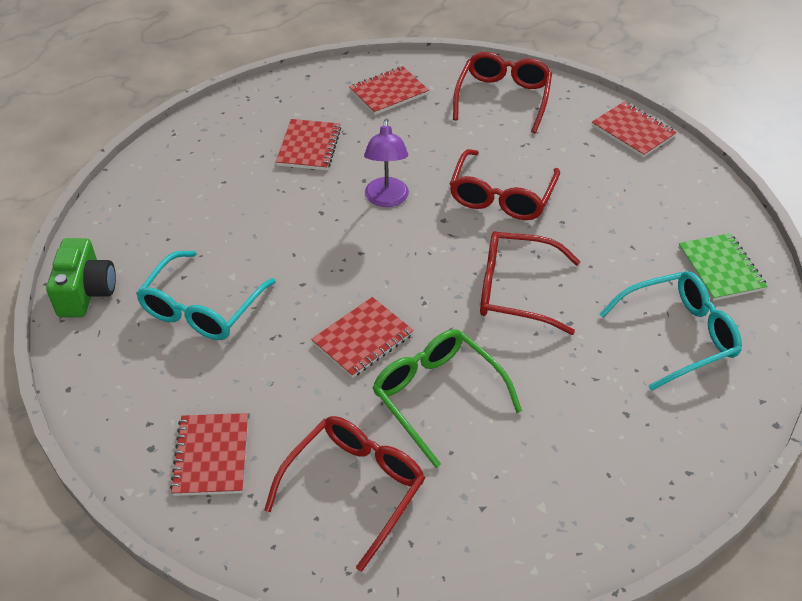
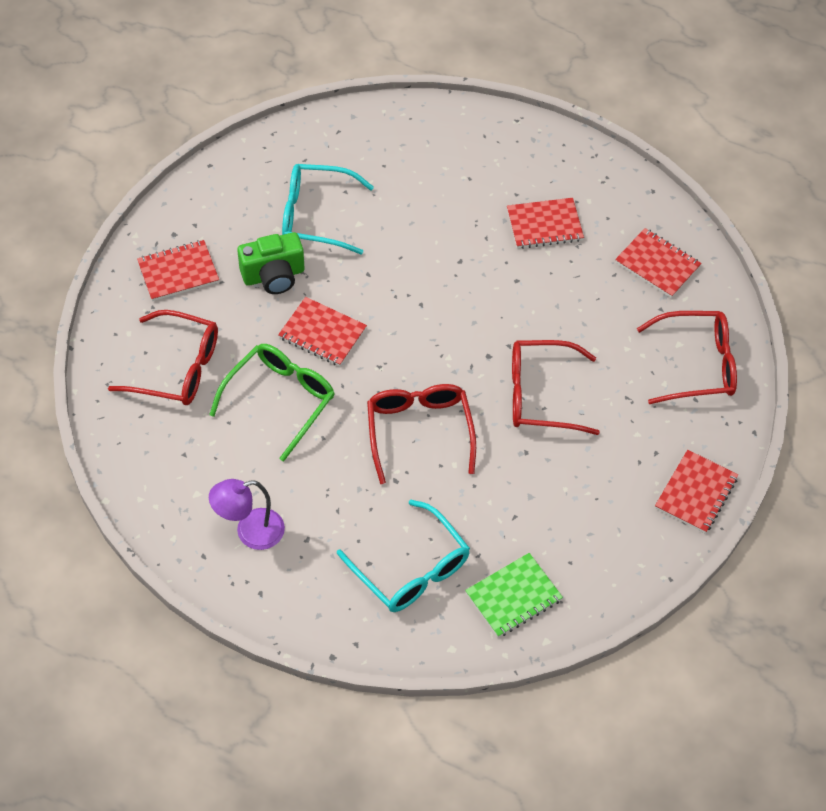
camera: 70 degrees right, 10 degrees up
green camera [46,238,116,317] -> green camera moved to [237,232,304,294]
purple lamp [364,119,409,207] -> purple lamp moved to [209,479,285,550]

